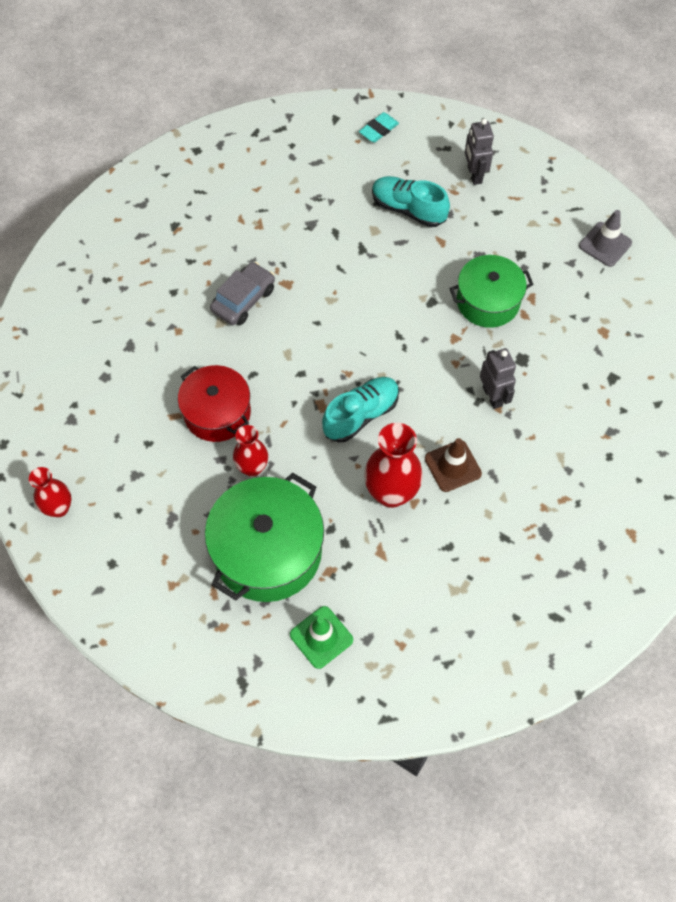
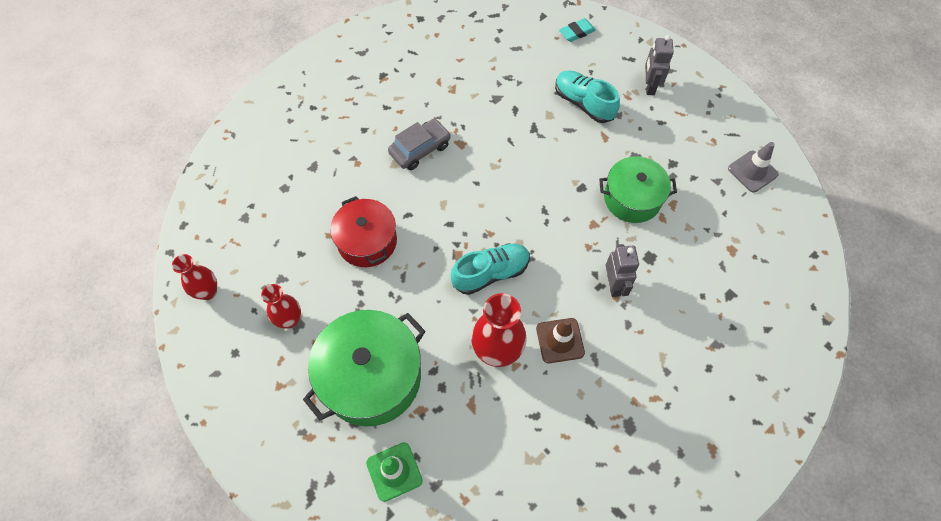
camera: 15 degrees right, 0 degrees up
red vase [233,425,268,477] -> red vase moved to [261,284,301,328]

